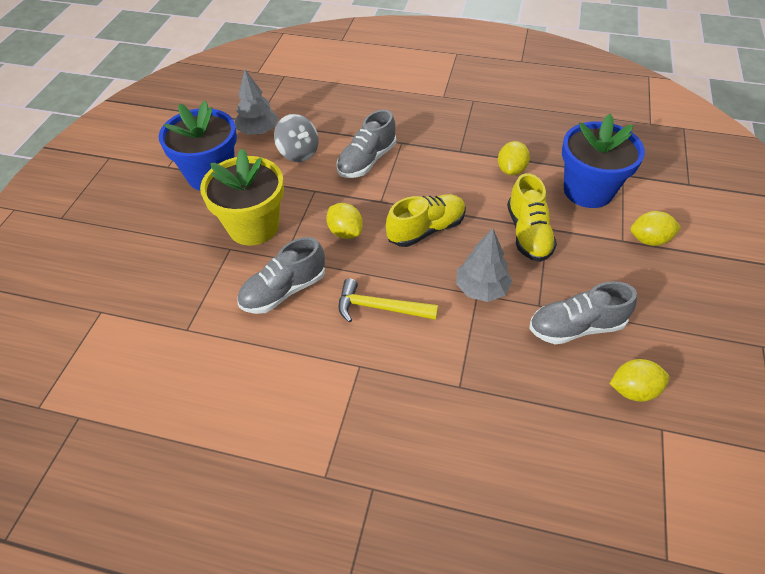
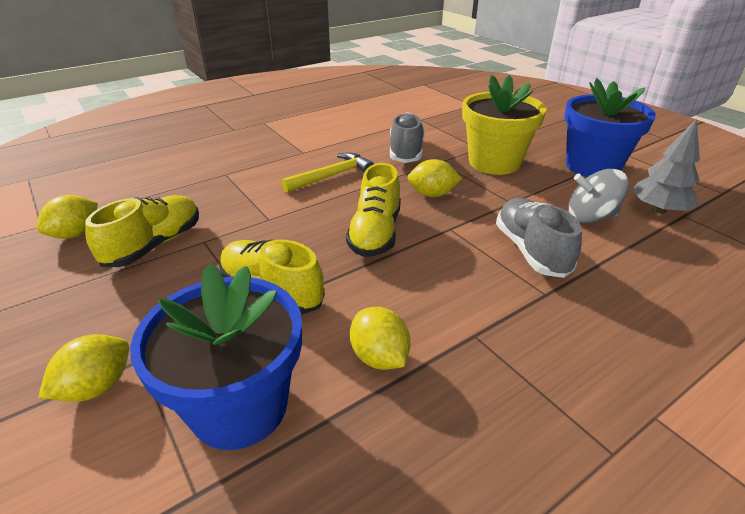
camera: 130 degrees right, 15 degrees down
grey tree [456,229,513,302] -> none
grey shoe [529,281,637,345] -> yellow shoe [85,195,199,267]

